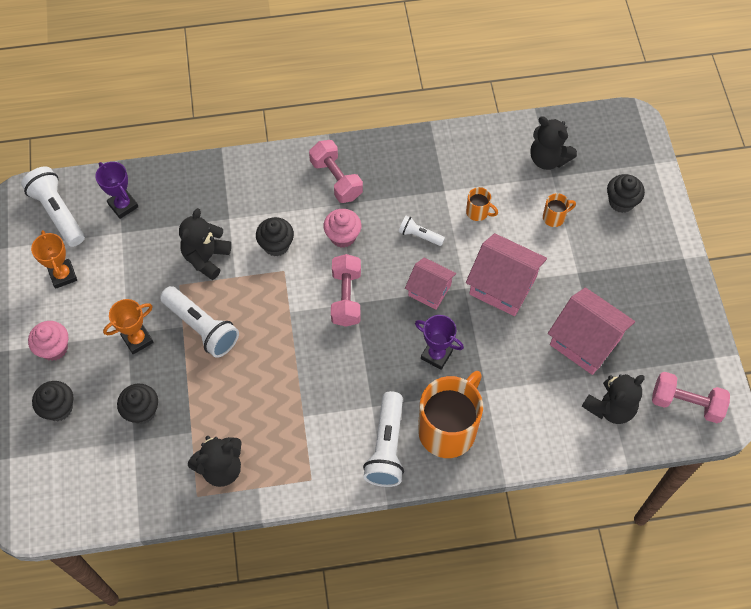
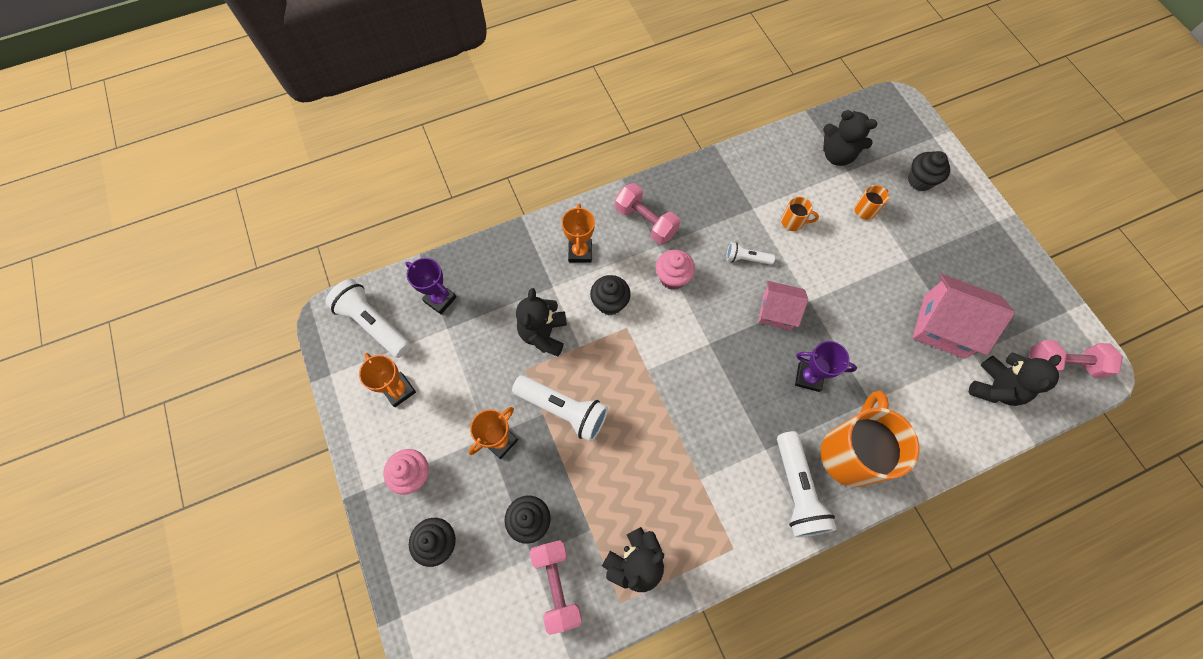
camera: 15 degrees left, 5 degrees up
pink dumbbell [331,254,361,327] -> pink dumbbell moved to [530,540,582,635]
pink house [466,233,547,316] -> none
none -> orange trophy [562,204,595,263]

